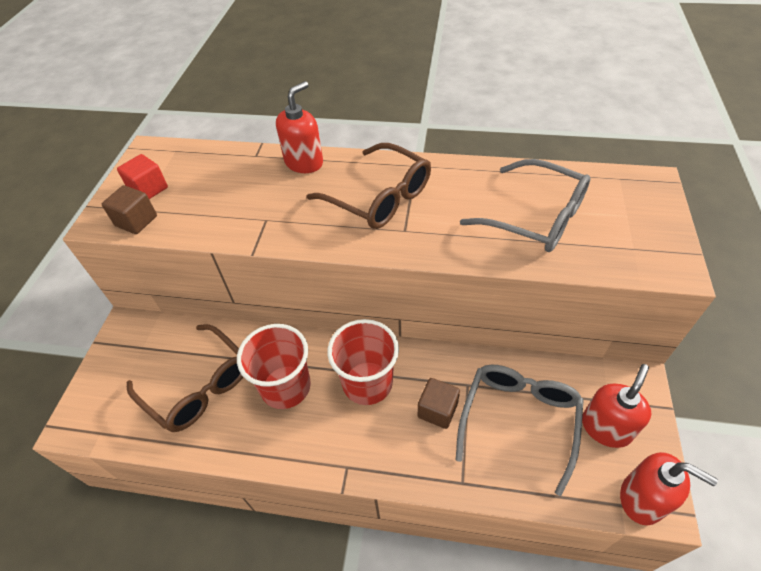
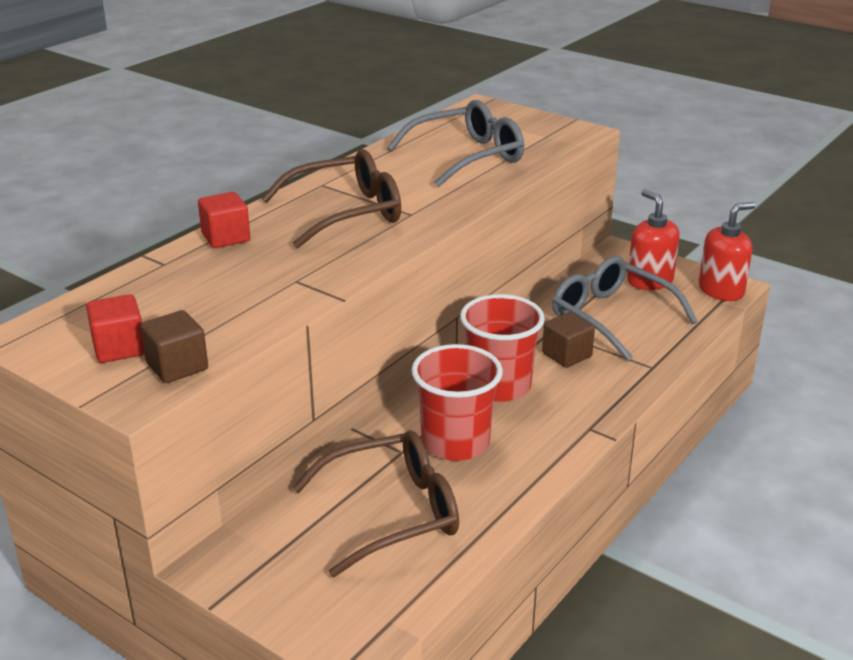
camera: 65 degrees left, 20 degrees down
red soap dispenser [276,81,323,173] -> red cube [198,192,250,248]

